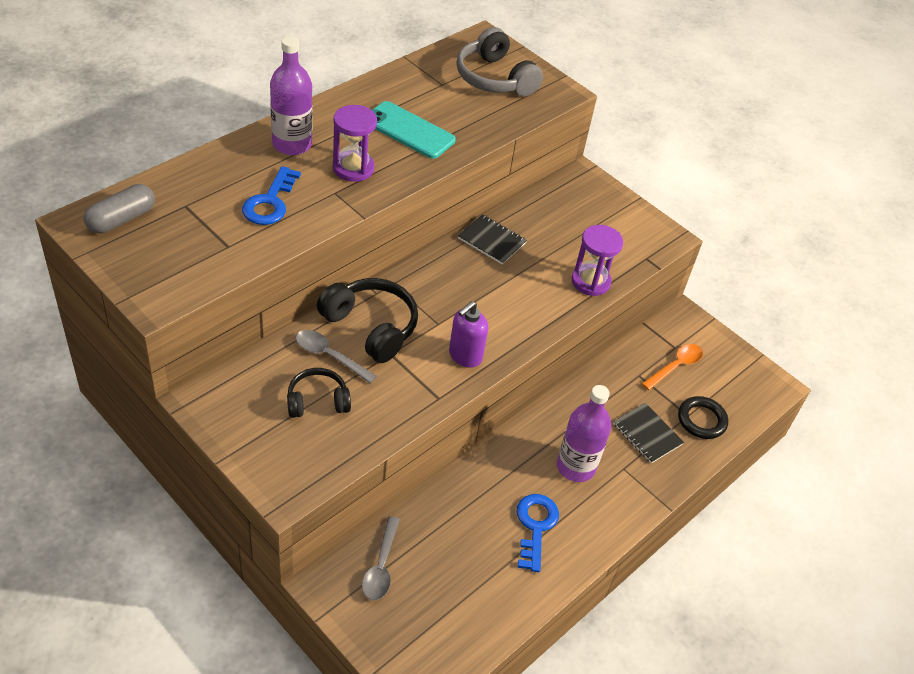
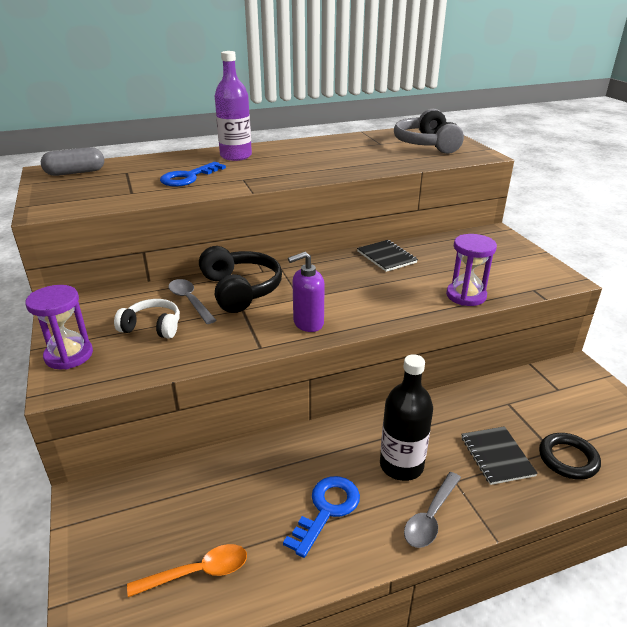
camera: 30 degrees right, 15 degrees down
black headphones [287,368,351,418] -> white headphones [114,299,180,339]
purple hourglass [333,105,377,182] -> purple hourglass moved to [25,285,93,369]
grey spoon [362,516,400,601] -> grey spoon moved to [404,472,461,548]
turquoise phone [372,101,456,159] -> none
purple bottle [557,385,611,482] -> black bottle [380,354,433,481]
orange spoon [642,344,703,390] -> orange spoon moved to [127,544,247,597]

